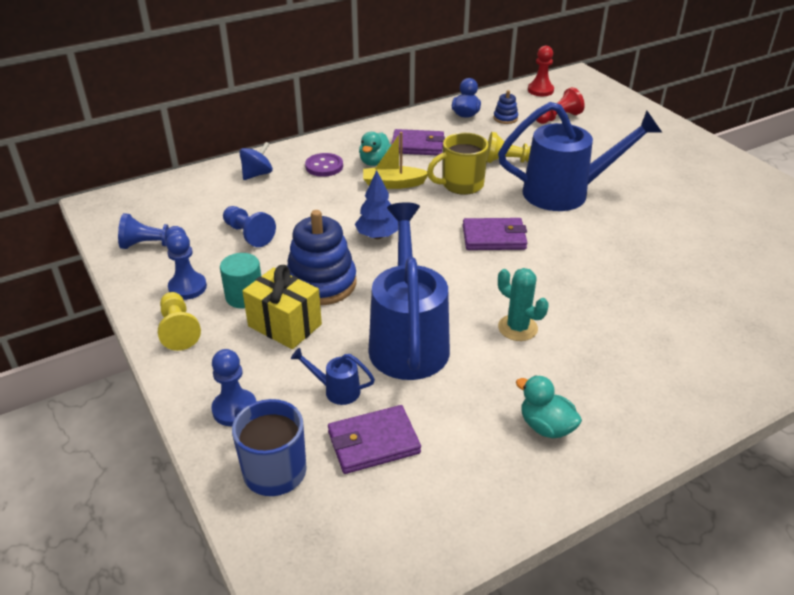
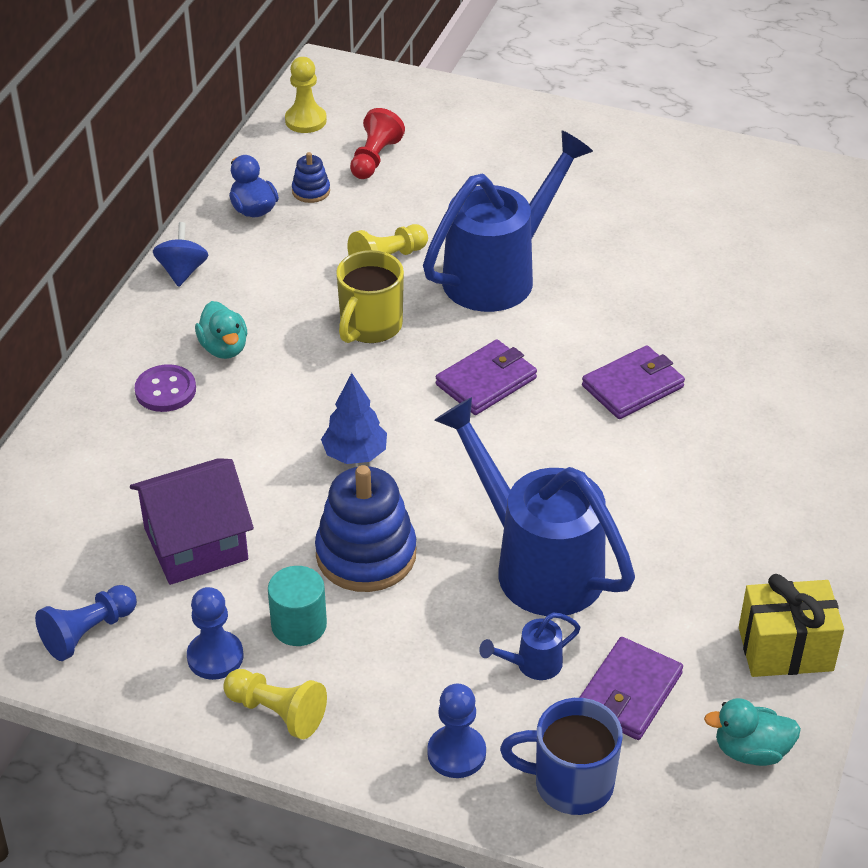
camera: 40 degrees left, 5 degrees up
blue pawn [223,206,276,247] -> purple house [130,458,254,585]
blue spinning top [239,142,273,180] -> blue spinning top moved to [153,222,208,287]
yellow gift [242,265,322,349] -> yellow gift moved to [739,574,844,677]
yellow boat [363,132,428,189] -> none
purple wallet [391,129,445,156] -> purple wallet moved to [582,345,685,419]
turquoise cactus [498,268,549,341] -> none
turquoise duck [516,375,582,438] -> turquoise duck moved to [704,698,801,766]
red pawn [528,46,554,96] -> yellow pawn [285,57,327,133]

